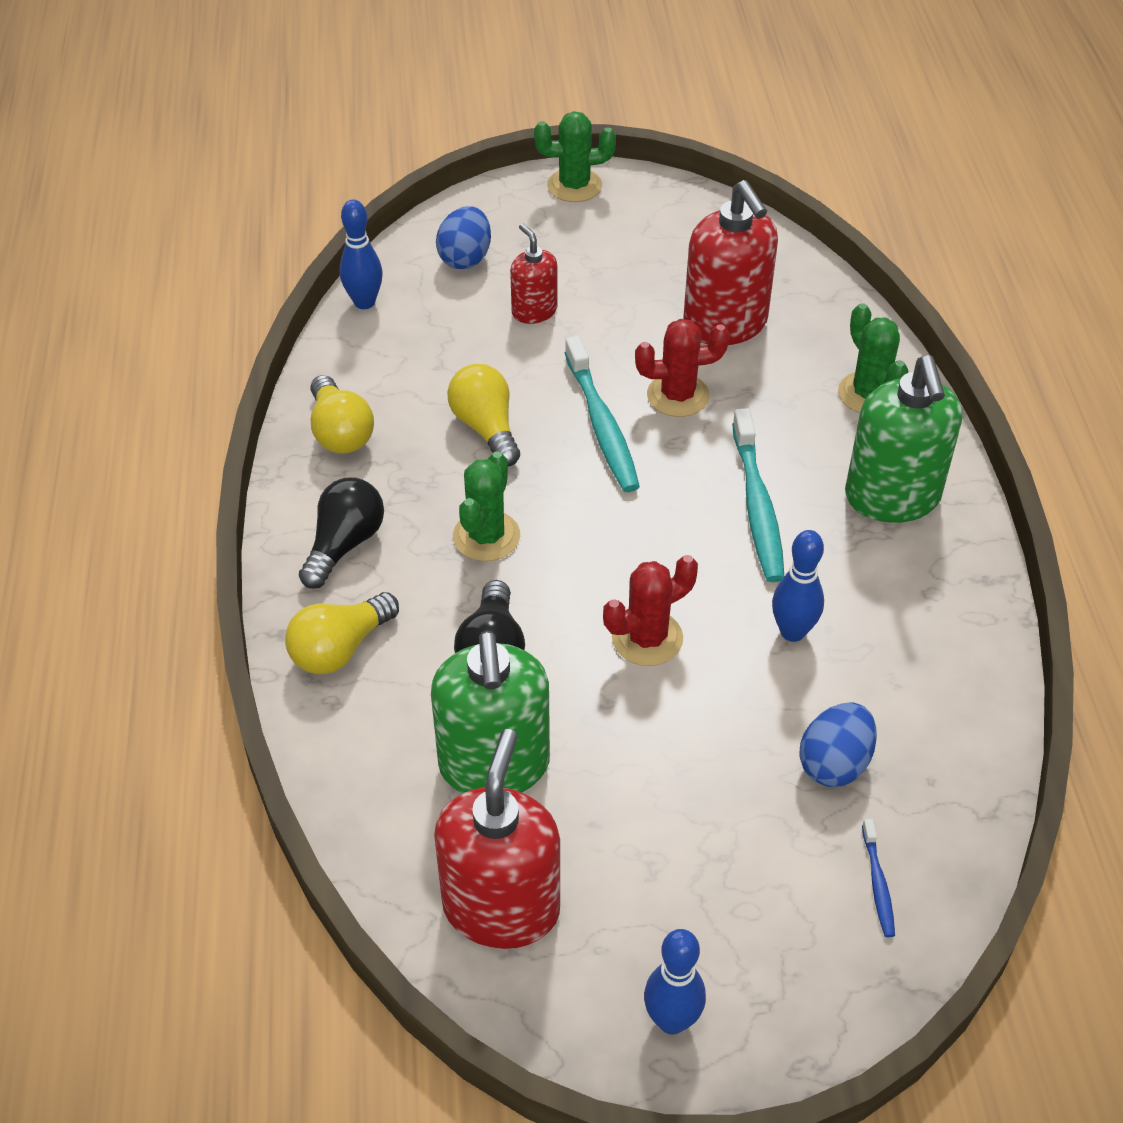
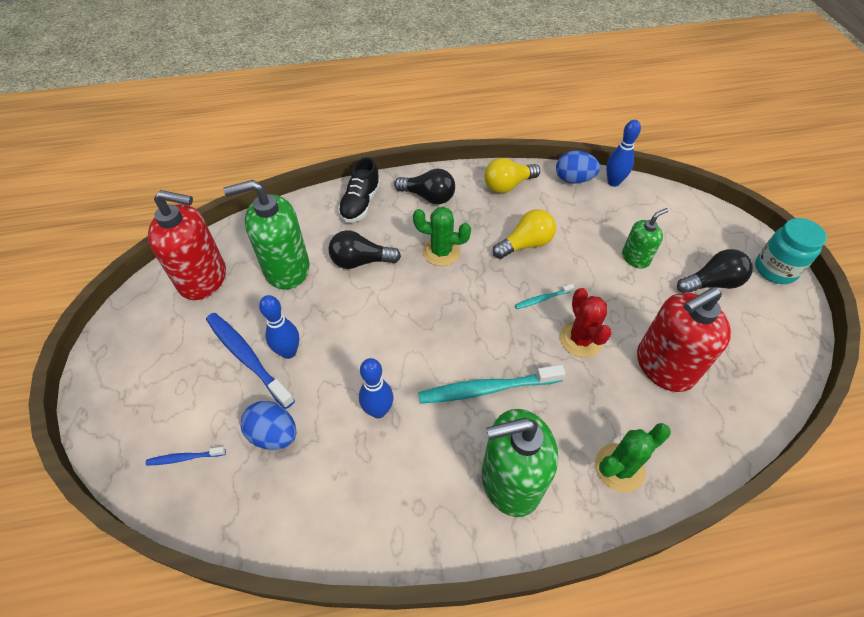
camera: 85 degrees right, 5 degrees up
yellow light bulb [285,592,399,675] -> black shoe [338,157,381,223]
blue egg [436,206,491,269] -> blue egg moved to [556,151,600,184]
red soap dispenser [510,223,558,324] -> green soap dispenser [622,208,668,269]
green cactus [534,111,616,202] -> turquoise jar [755,218,827,284]
turquoise toothbrush [565,336,640,492] -> turquoise toothbrush [515,284,574,309], size x0.49
red cactus [603,555,698,666] -> none
blue bowling pin [644,929,706,1035] -> blue bowling pin moved to [259,295,300,359]
none -> blue toothbrush [206,313,295,409]
none -> black light bulb [677,249,753,293]

